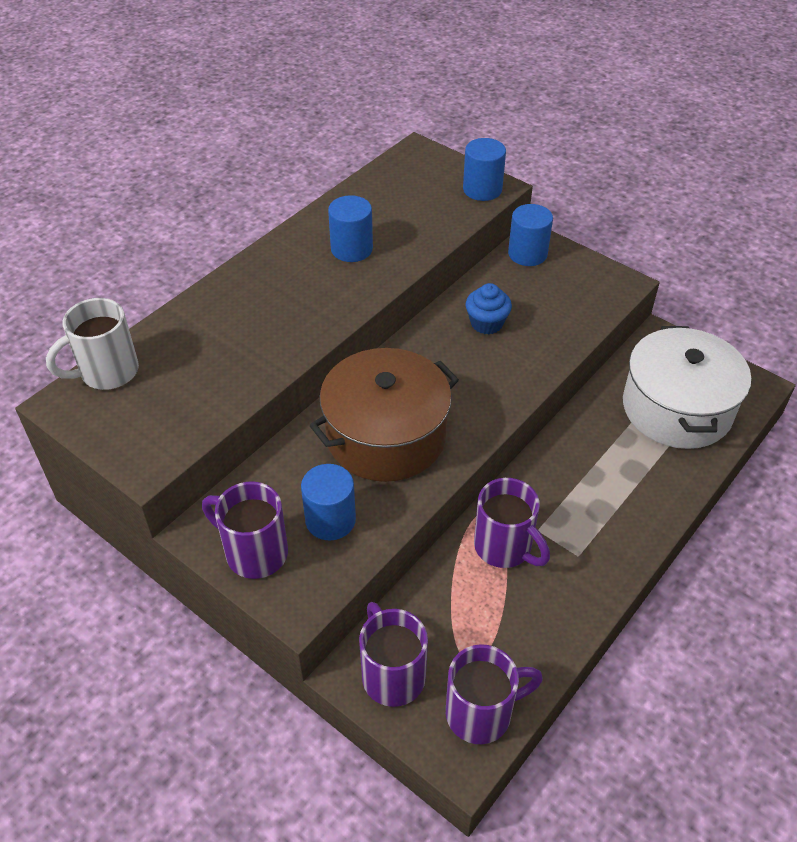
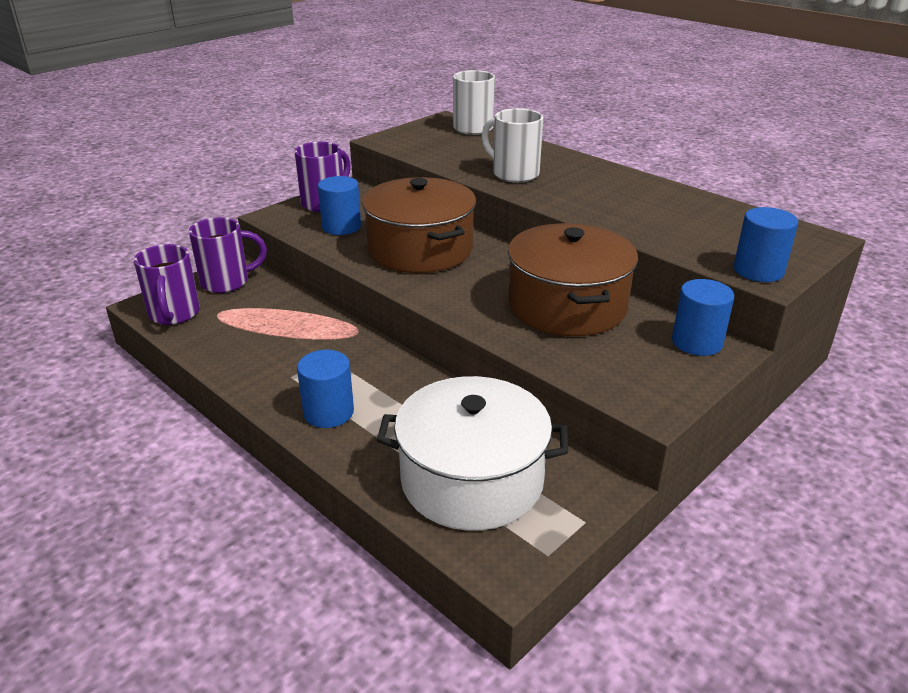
camera: 95 degrees right, 15 degrees down
blue cylinder [328,195,373,262] -> blue cylinder moved to [297,350,354,428]
blue cupcake [466,283,512,334] -> brown pot [508,223,638,336]
purple mug [474,478,550,568] -> none
none -> white mug [482,108,543,183]

